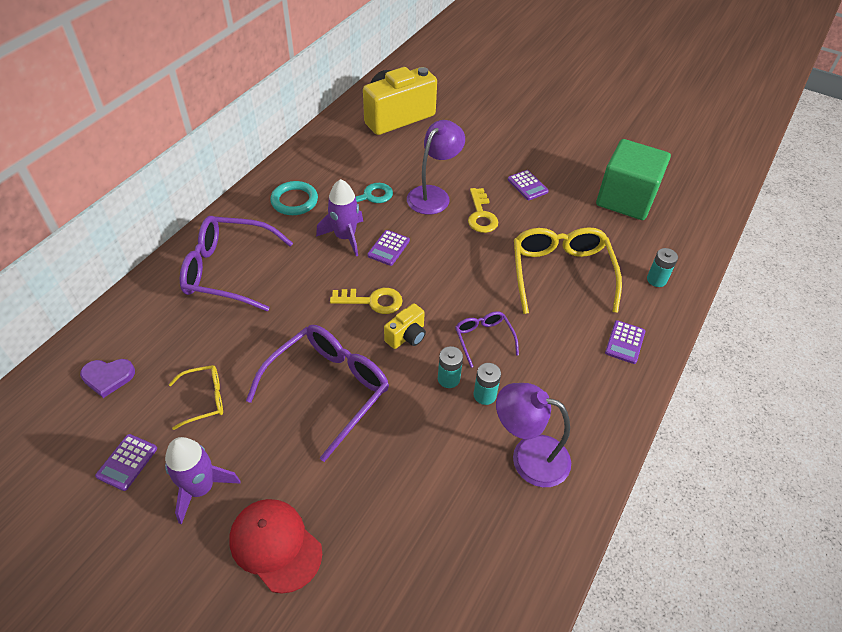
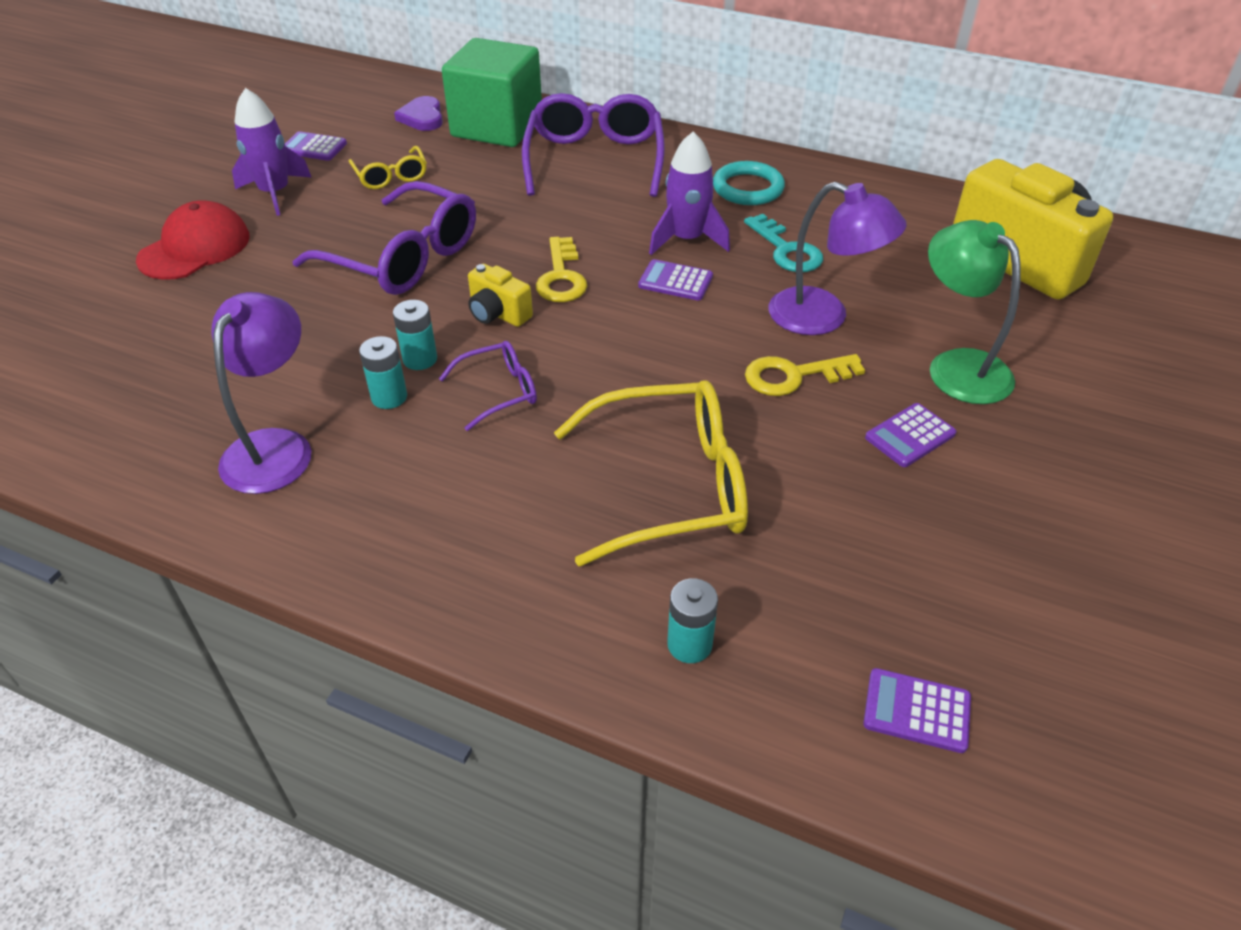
camera: 85 degrees right, 5 degrees down
green cube [596,139,671,220] -> green cube moved to [442,38,542,147]
purple calculator [605,320,645,364] -> purple calculator moved to [863,668,971,753]
none -> green lamp [928,220,1021,404]

